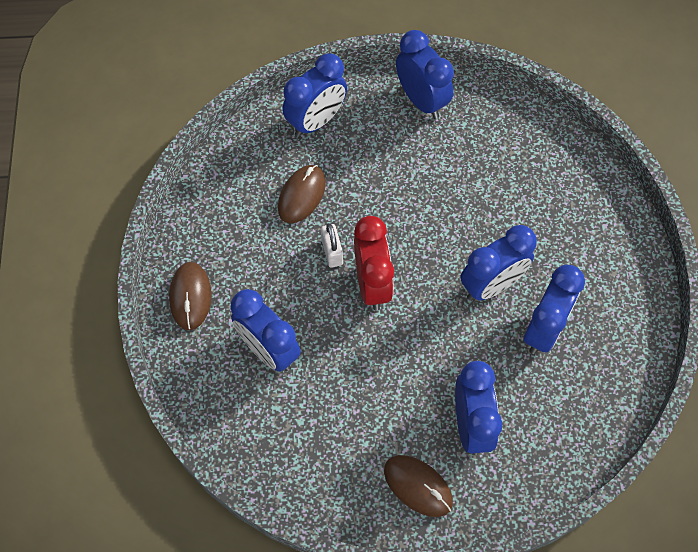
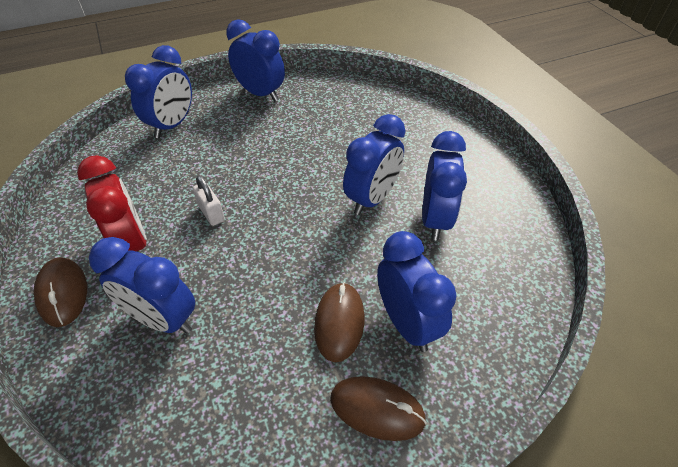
camera: 20 degrees left, 15 degrees down
brown mouse [278,165,326,224] -> brown mouse moved to [314,282,364,362]
red clock [354,216,394,310] -> red clock moved to [77,155,147,252]

